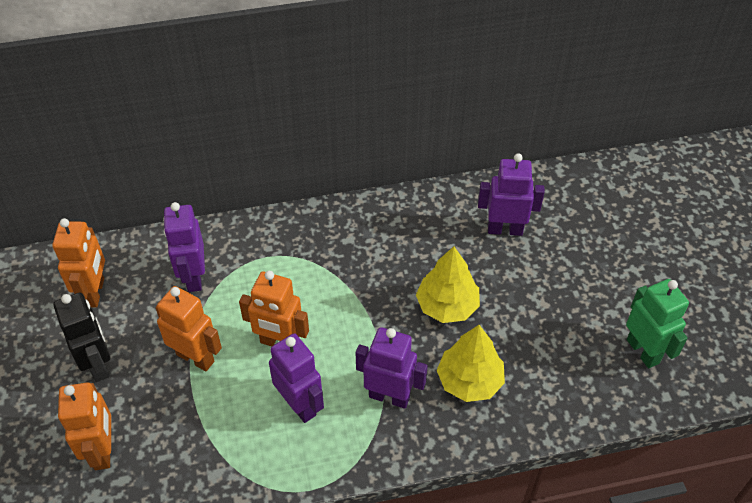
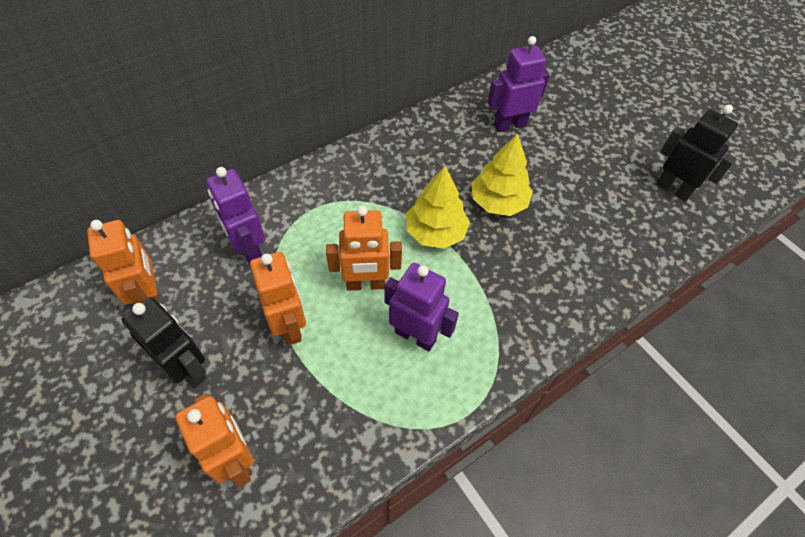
camera: 25 degrees left, 5 degrees up
orange robot [155,286,222,371] -> orange robot turned 60 degrees clockwise [250,252,306,346]
purple robot [356,327,428,409] -> none
yellow tree [437,325,505,402] -> yellow tree moved to [406,166,470,249]
green robot [626,279,689,368] -> black robot [656,105,738,201]

